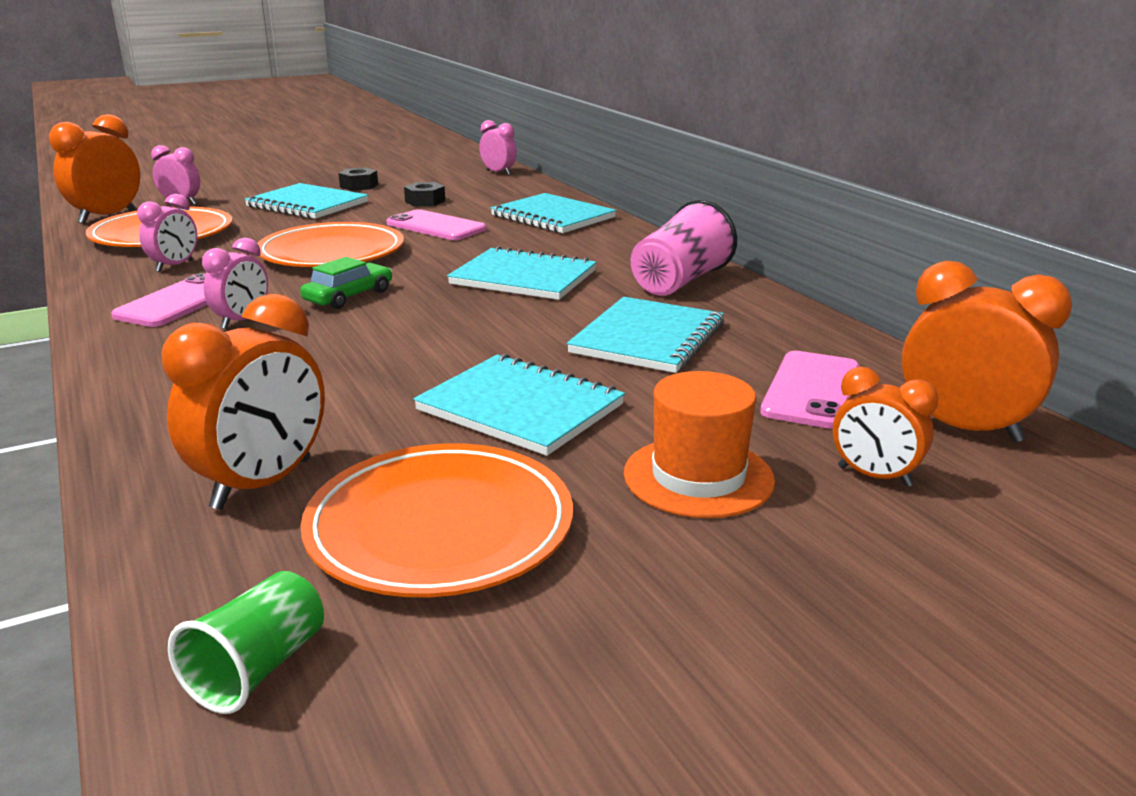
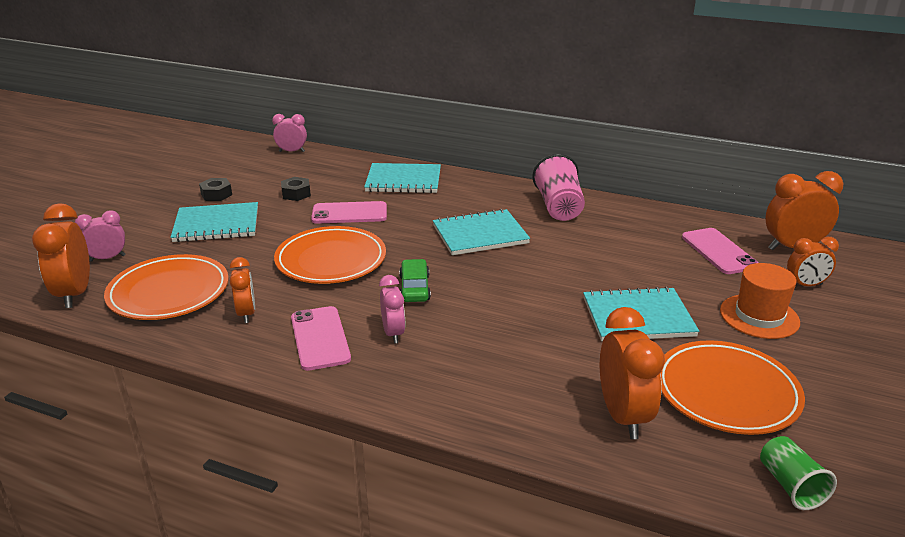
camera: 40 degrees left, 5 degrees up
pink clock [137,194,197,272] -> orange clock [230,257,255,323]
turquoise notebook [567,297,724,373] -> none

